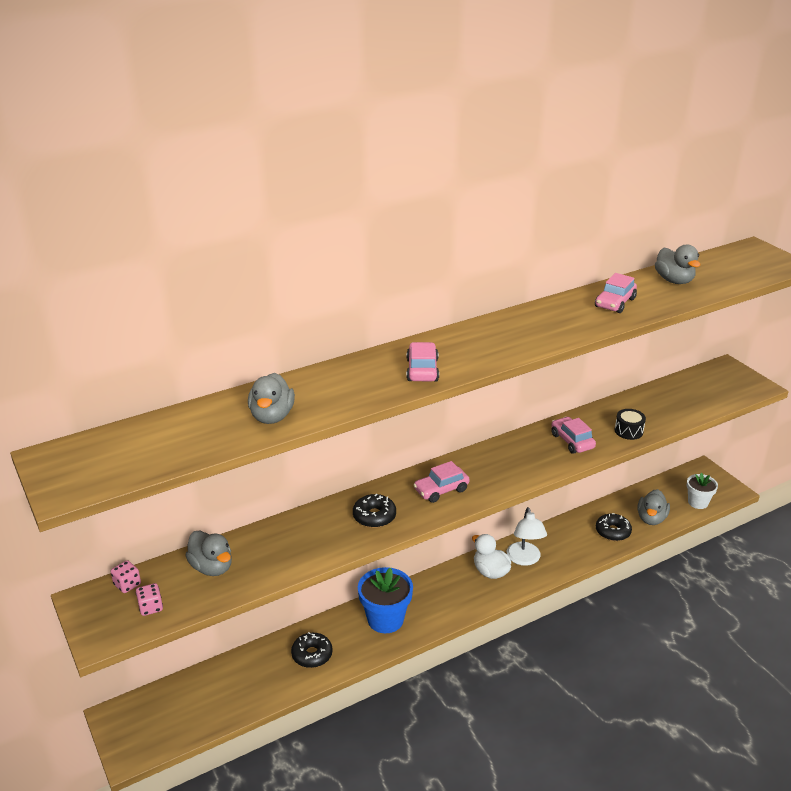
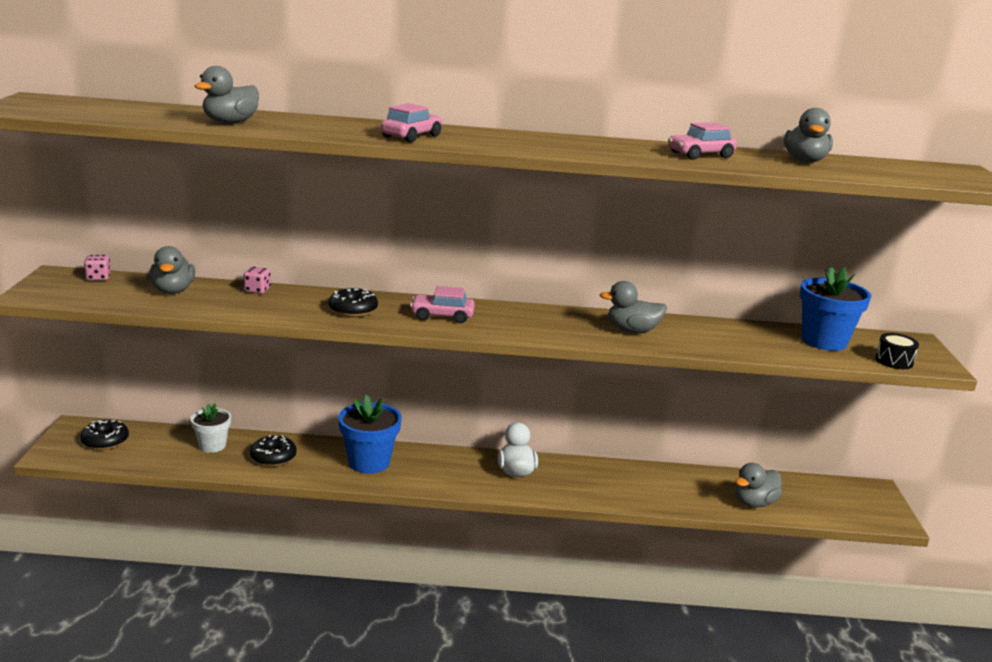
camera: 30 degrees right, 10 degrees down
pink dice [136,583,163,616] -> pink dice moved to [244,267,271,294]
white lamp [507,507,547,566] -> none
pink car [551,417,596,454] -> grey duck [600,281,667,333]
black donut [596,513,632,541] -> black donut moved to [80,420,129,450]
black drum [615,409,646,440] -> black drum moved to [875,333,919,369]
white flower pot [687,472,718,509] -> white flower pot moved to [191,403,231,453]
none -> blue flower pot [800,267,871,351]

